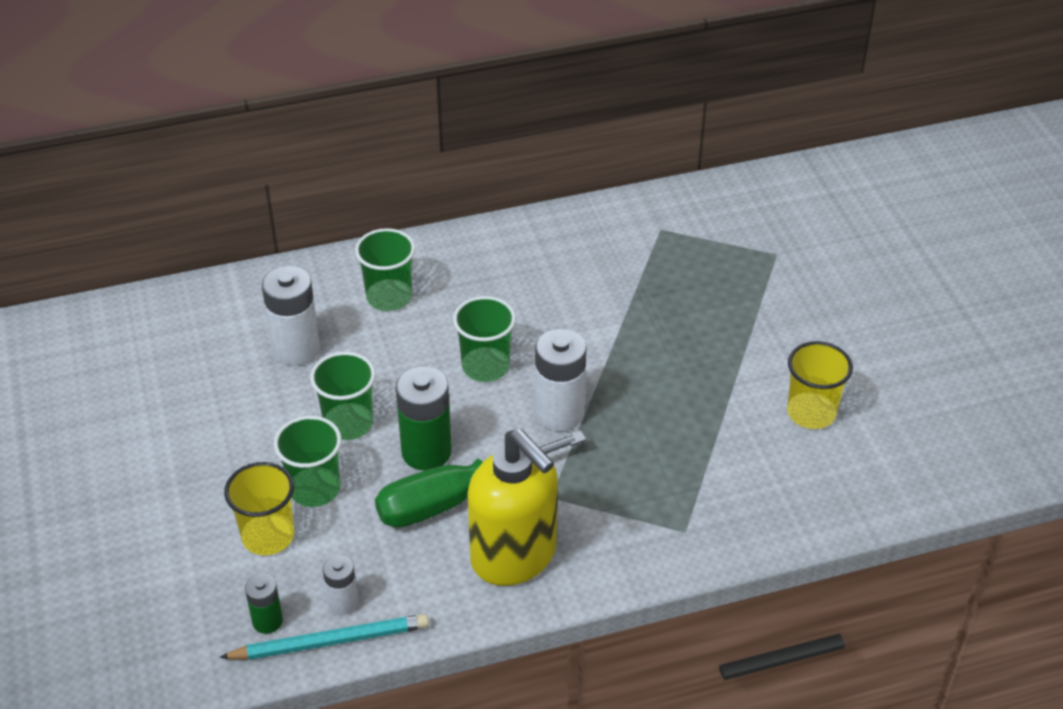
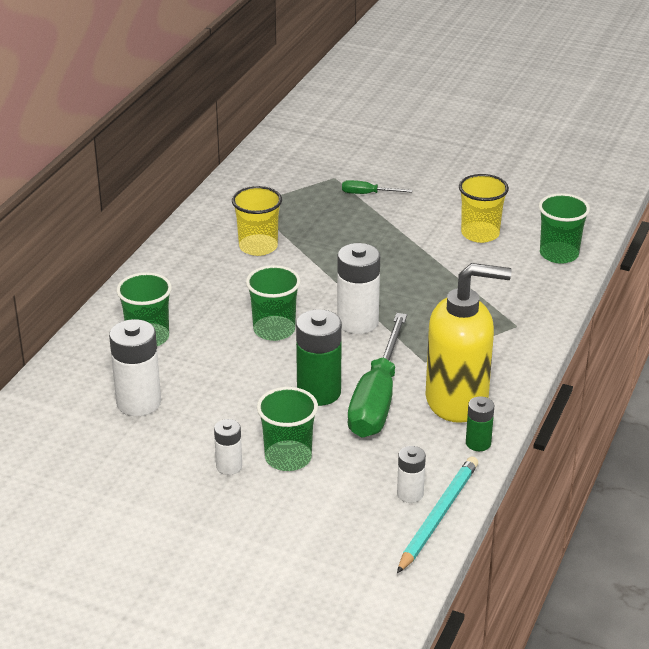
camera: 50 degrees left, 10 degrees down
yellow cup [224,462,294,555] -> yellow cup moved to [232,186,282,256]
green battery [245,574,283,634] -> green battery moved to [466,396,494,451]
green cup [310,352,376,440] -> green cup moved to [539,193,590,264]
none -> white battery [214,419,242,475]
none -> green screwdriver [342,180,412,194]

